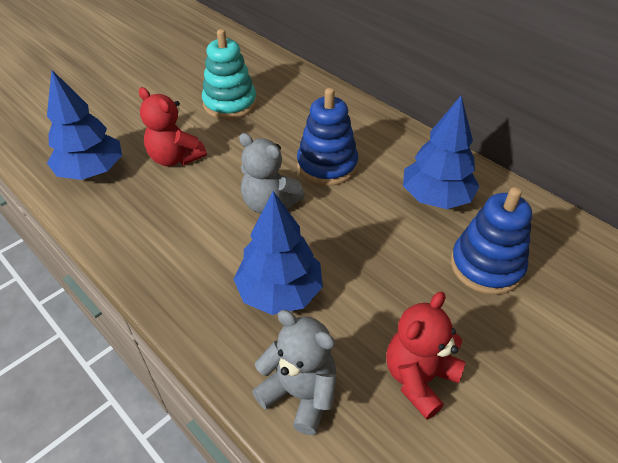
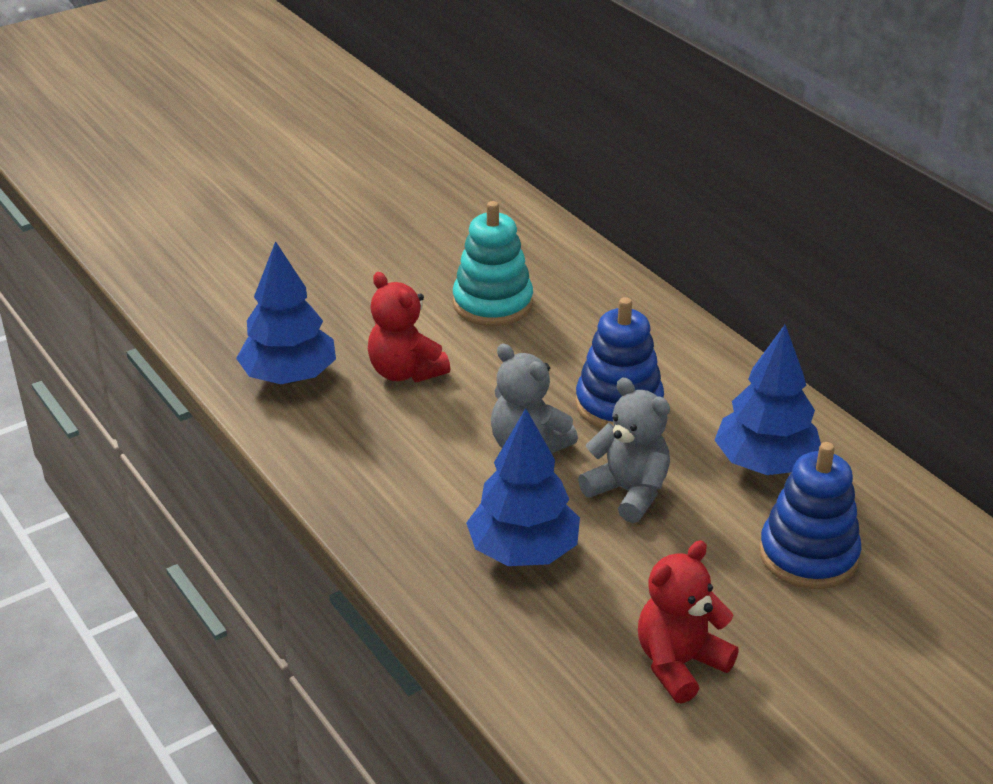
camera: 10 degrees right, 10 degrees down
grey teddy bear [252,310,337,435] -> grey teddy bear moved to [578,378,670,523]

